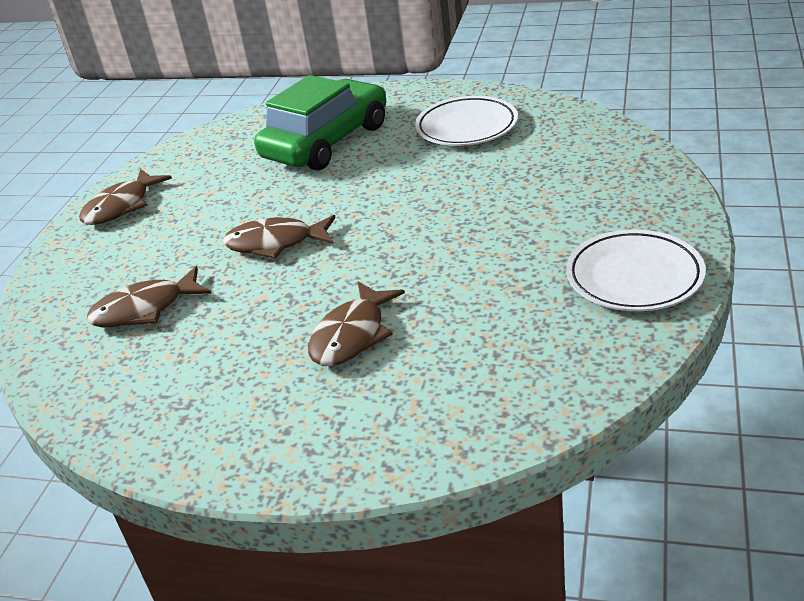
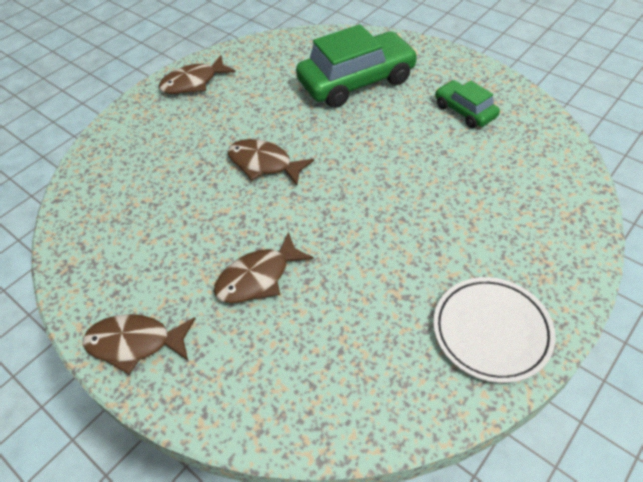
camera: 25 degrees right, 15 degrees up
brown fish [87,266,212,327] -> brown fish moved to [83,314,196,375]
white plate [415,96,518,146] -> green car [435,80,500,128]

